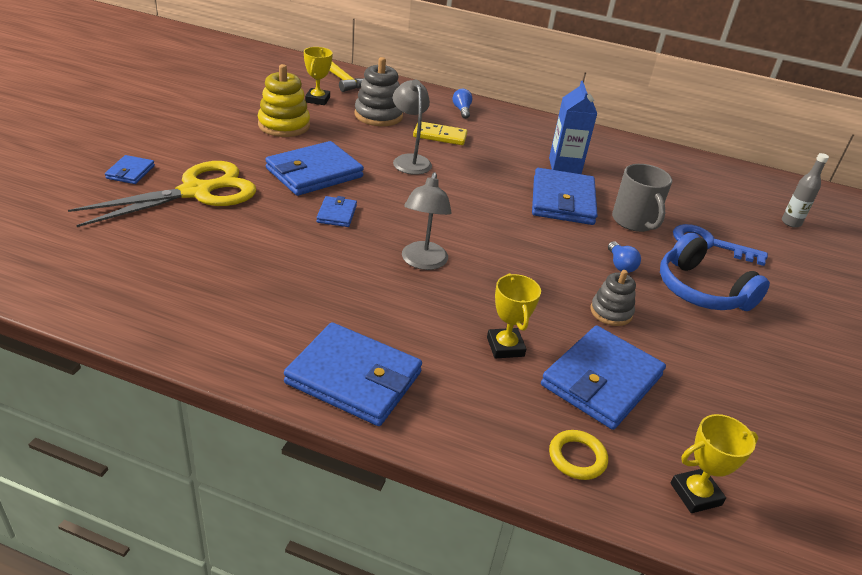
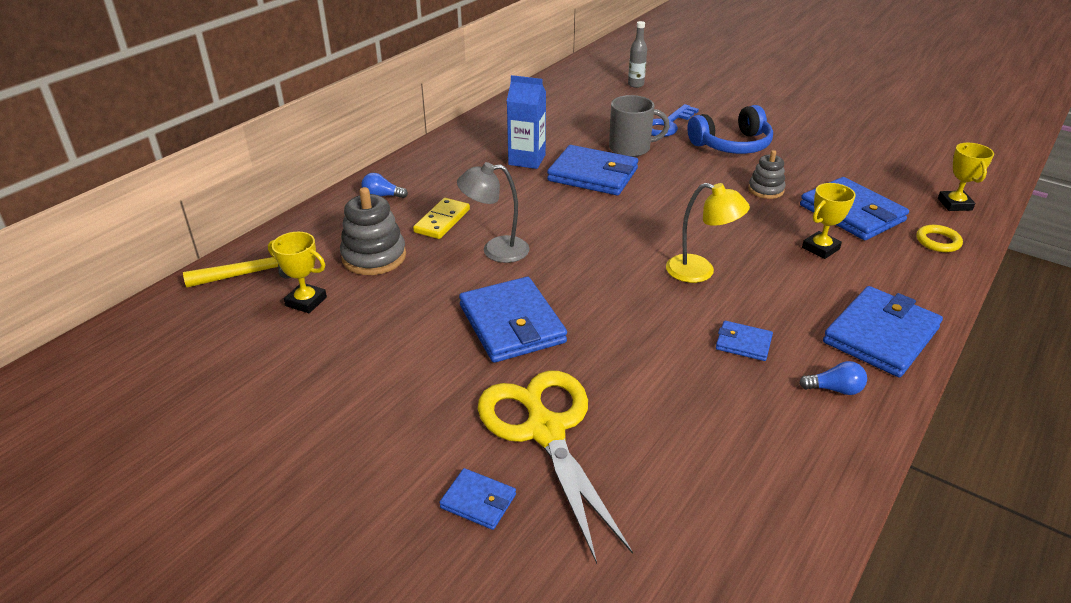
camera: 70 degrees left, 0 degrees up
yellow stacking toy [258,64,310,137] -> none
blue wallet [316,196,357,227] -> blue wallet moved to [716,321,773,361]
grey lamp [402,172,452,270] -> yellow lamp [666,183,750,283]
yellow trophy [487,273,541,359] -> yellow trophy turned 45 degrees counterclockwise [802,183,856,259]
blue light bulb [608,241,641,273] -> blue light bulb moved to [799,361,867,395]

